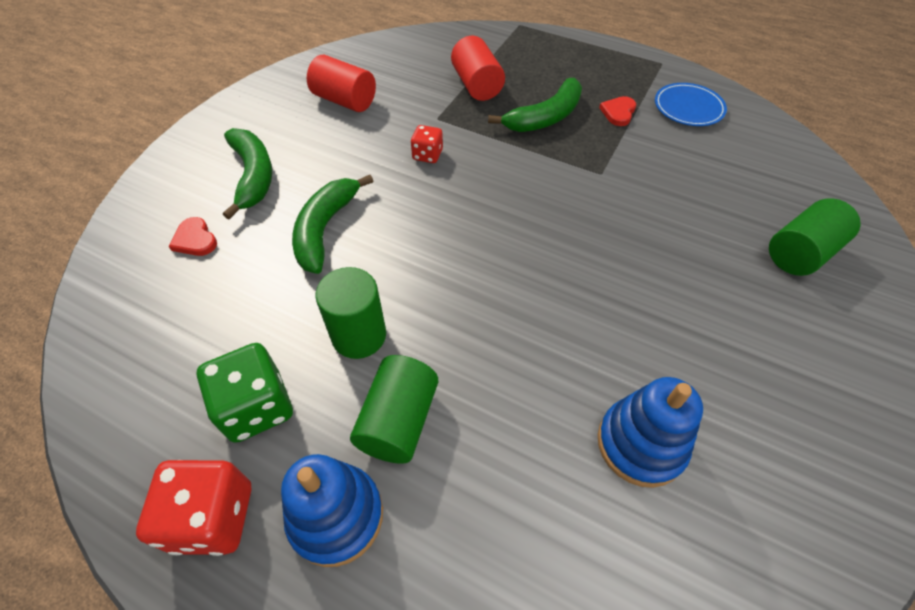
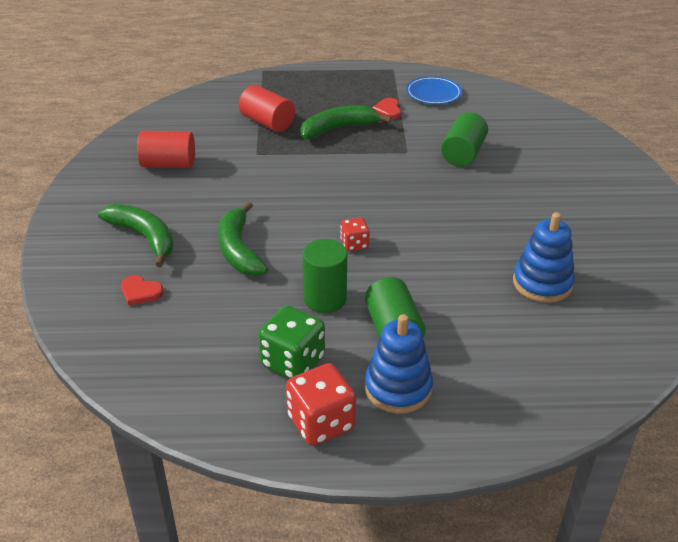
camera: 30 degrees left, 15 degrees down
red dice [411,125,443,163] -> red dice moved to [340,217,370,251]
green banana [488,78,582,132] -> green banana turned 135 degrees counterclockwise [301,105,391,139]
green cylinder [769,198,861,276] -> green cylinder moved to [441,112,488,167]

